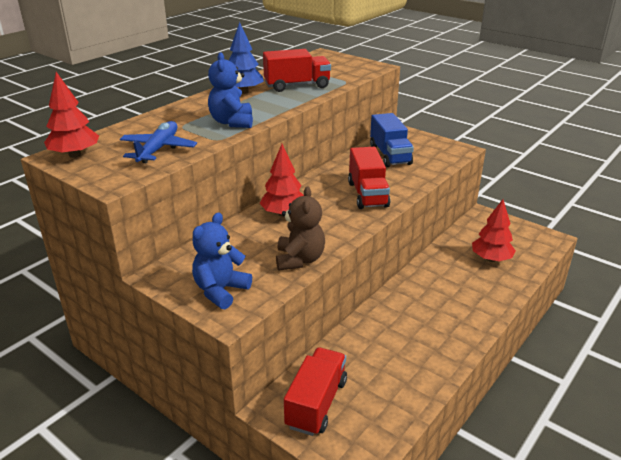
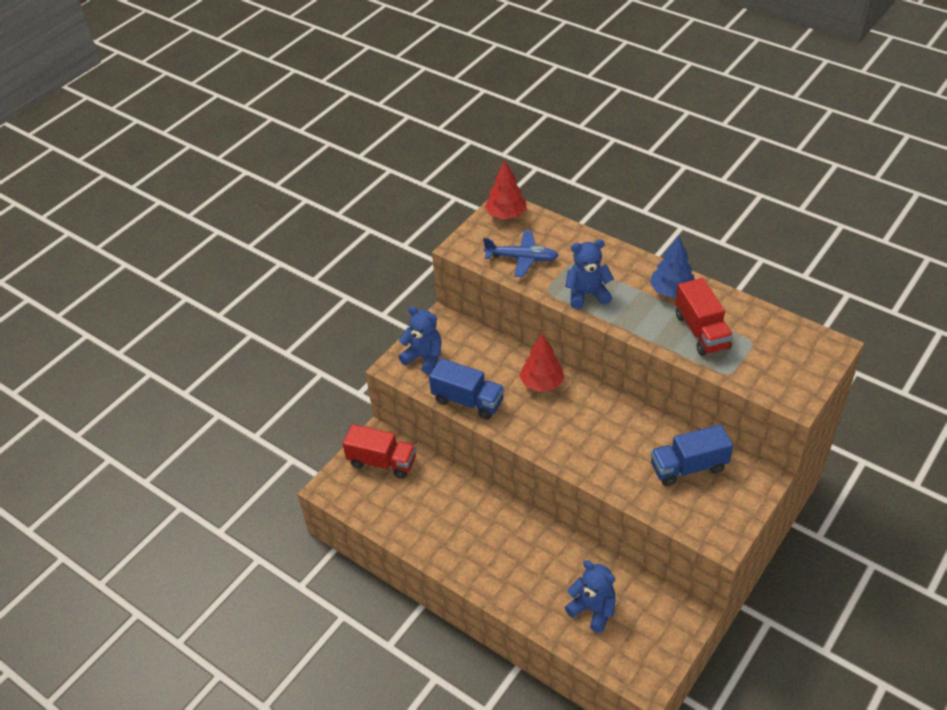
camera: 90 degrees right, 15 degrees up
brown teddy bear [276,187,325,271] -> blue truck [429,358,504,420]
red truck [348,147,390,209] -> none
red tree [472,199,516,262] -> blue teddy bear [565,560,616,633]

